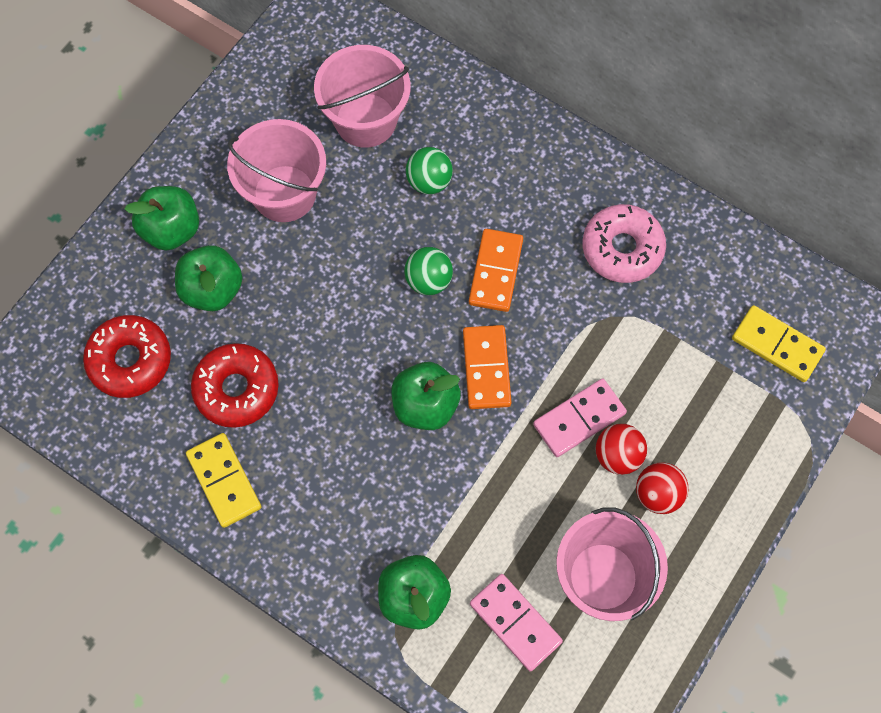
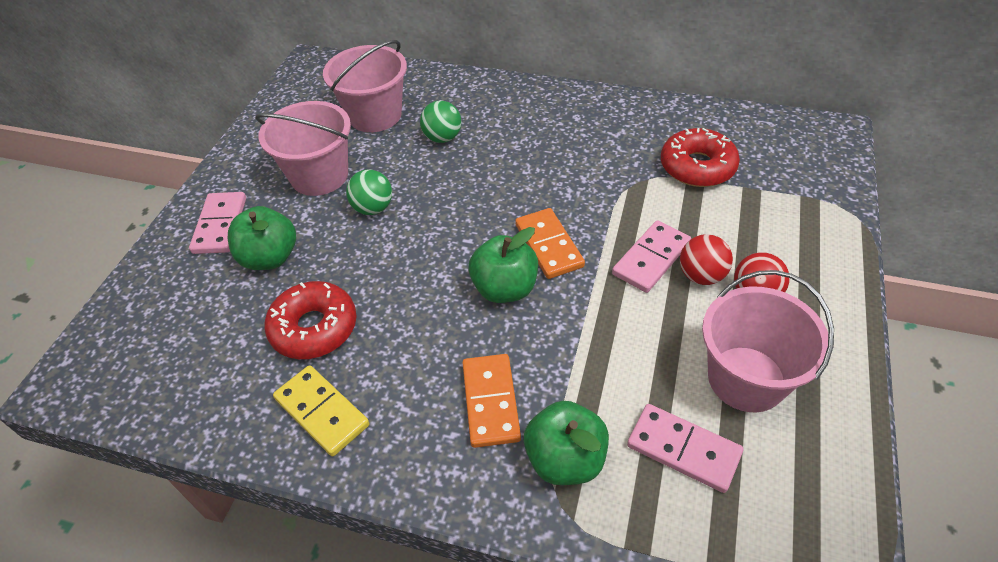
camera: 15 degrees left, 20 degrees down
red donut [83,315,171,398] -> red donut moved to [661,128,740,187]
green apple [124,186,199,251] -> pink domino [189,192,246,254]
green ball [404,247,453,295] -> green ball moved to [346,169,392,215]
orange domino [469,229,523,312] -> orange domino moved to [462,354,521,448]
pink donut [582,204,666,283] -> none
yellow domino [732,305,826,382] -> none

